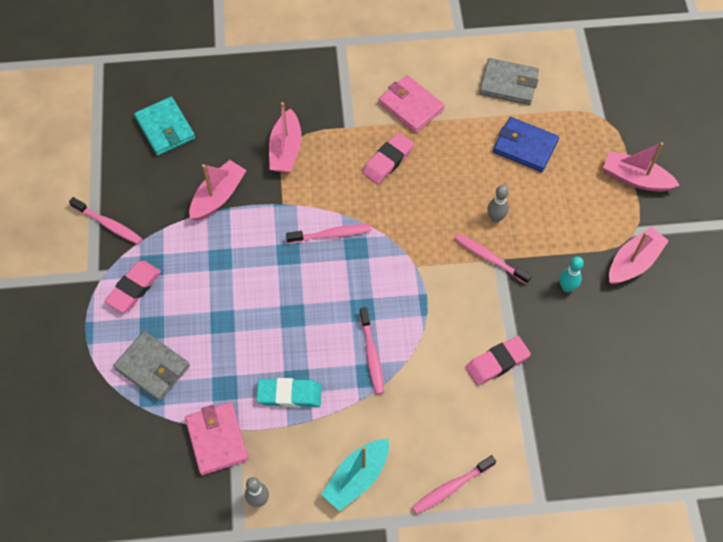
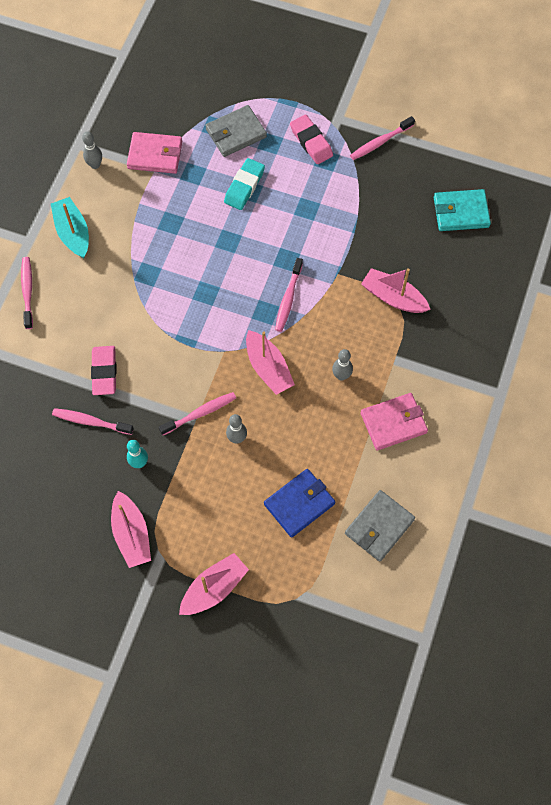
camera: 115 degrees right, 5 degrees up
pink boat [189,160,247,221] -> pink boat moved to [246,330,295,395]
turquoise eraser [256,378,322,408] -> turquoise eraser moved to [224,158,265,210]
pink toothbrush [359,307,384,394] -> pink toothbrush moved to [52,408,134,435]
pink eraser [362,132,414,184] -> grey bowling pin [332,349,353,381]

